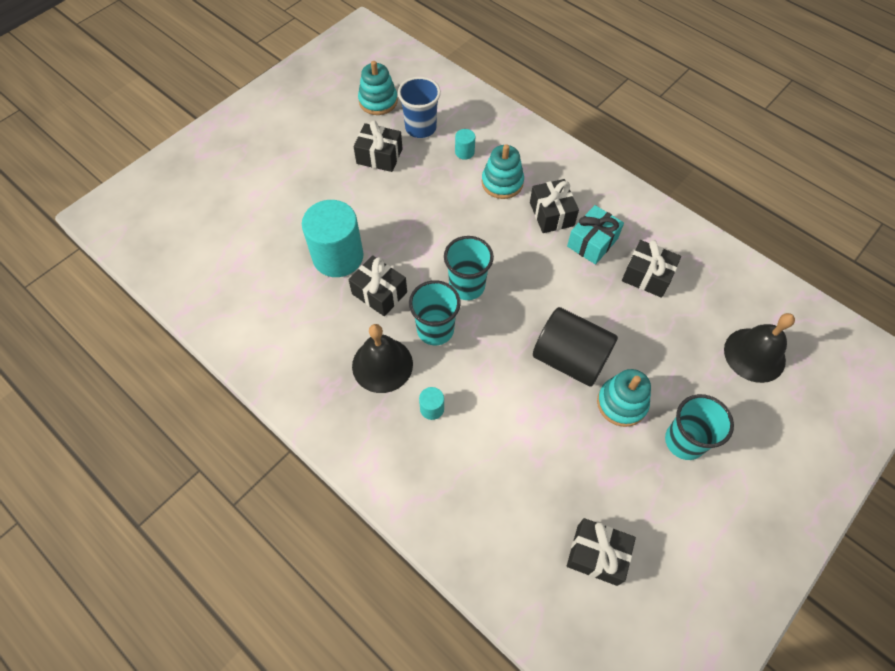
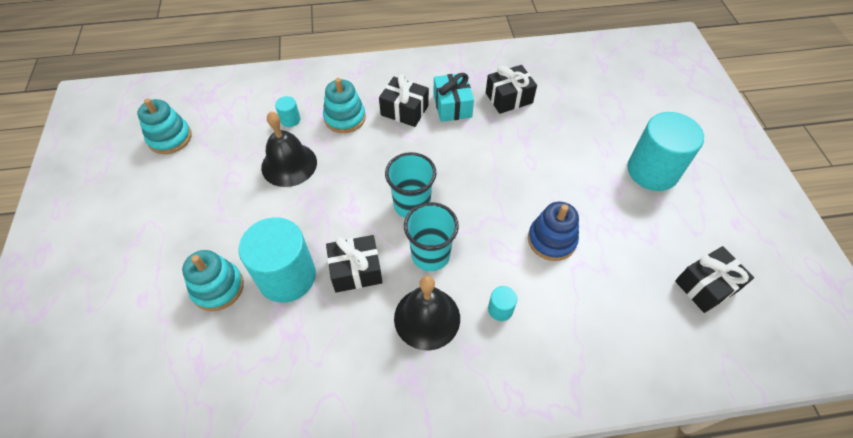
camera: 50 degrees left, 5 degrees down
black gift [354,120,403,172] -> none
blue cup [398,77,441,138] -> none
black cylinder [533,307,618,387] -> none
turquoise stacking toy [597,369,651,427] -> turquoise stacking toy moved to [182,250,244,311]
turquoise cup [665,394,734,460] -> turquoise cylinder [627,112,704,191]
black bell [724,313,795,383] -> black bell moved to [261,112,317,187]
none -> blue stacking toy [528,202,579,261]

